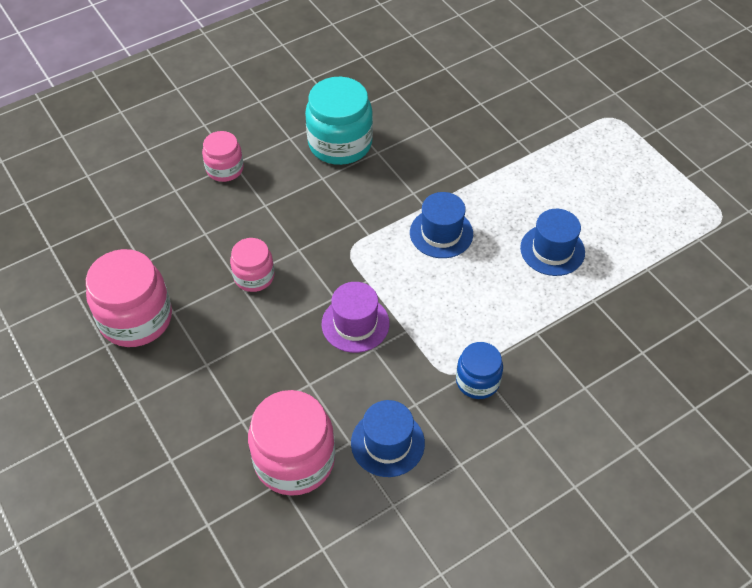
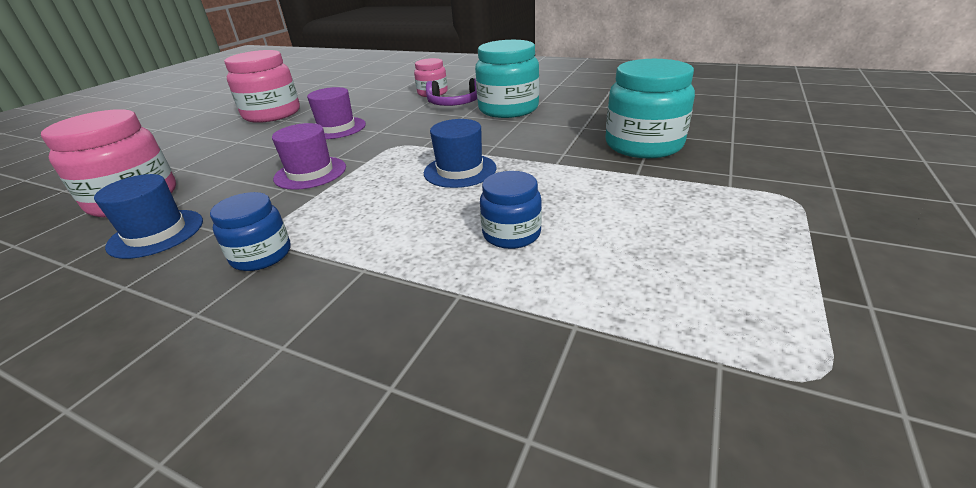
camera: 60 degrees right, 20 degrees down
pink jar [230,238,274,292] -> purple hat [307,87,366,139]
blue hat [520,209,585,276] -> blue jar [480,171,542,249]
none -> purple headphones [426,78,478,106]
none -> turquoise jar [605,59,695,158]

